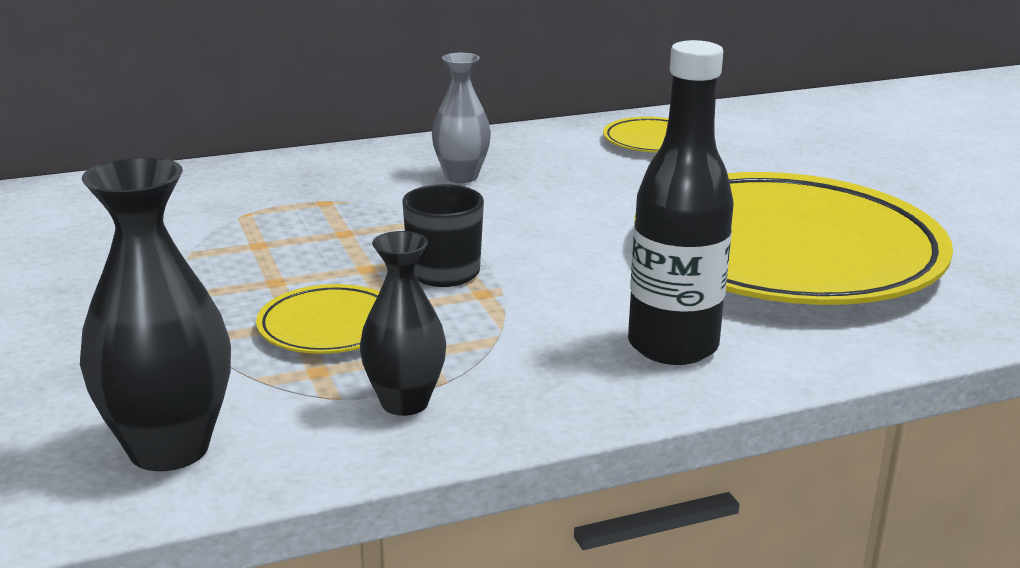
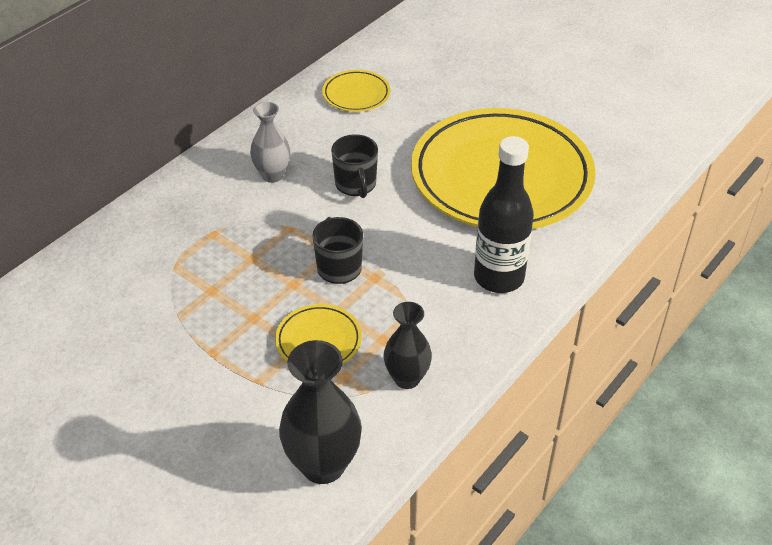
camera: 30 degrees left, 20 degrees up
none -> black mug [331,134,378,198]

